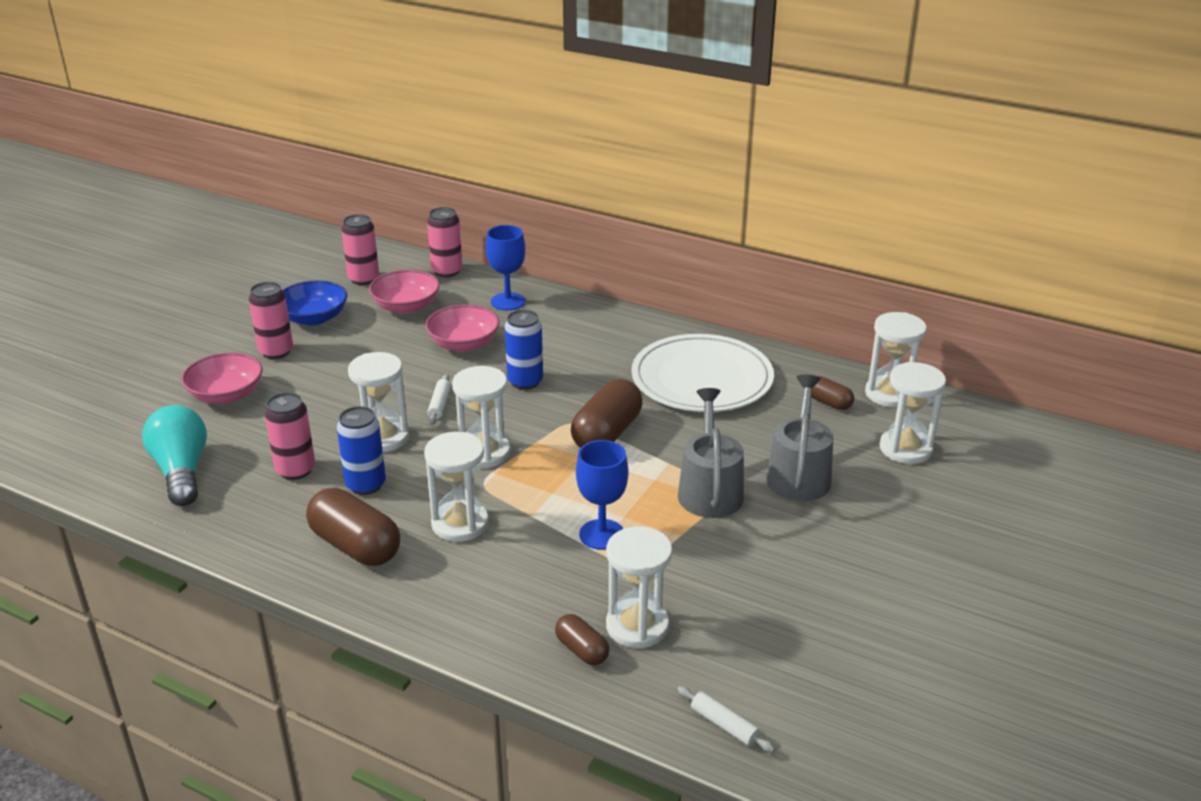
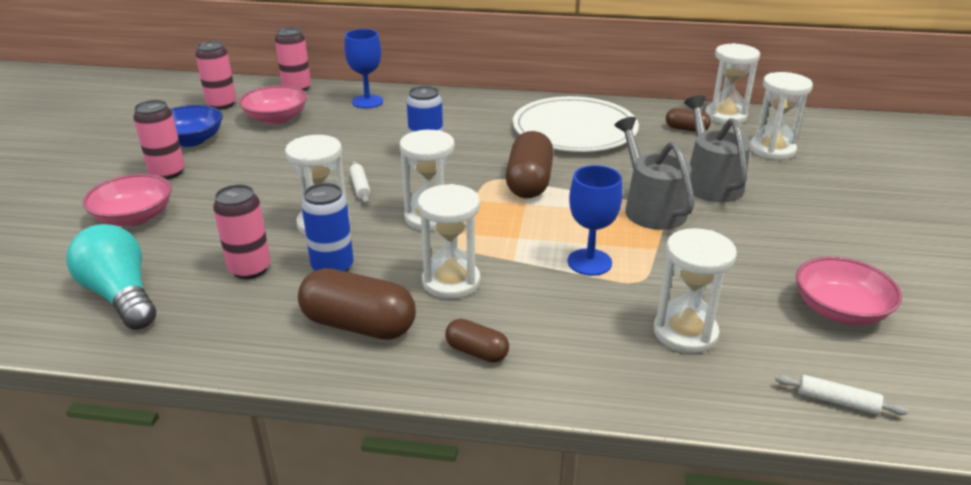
camera: 20 degrees left, 0 degrees up
pink bowl [425,305,500,352] -> pink bowl moved to [796,257,902,326]
brown capsule [555,614,609,665] -> brown capsule moved to [445,319,509,363]

